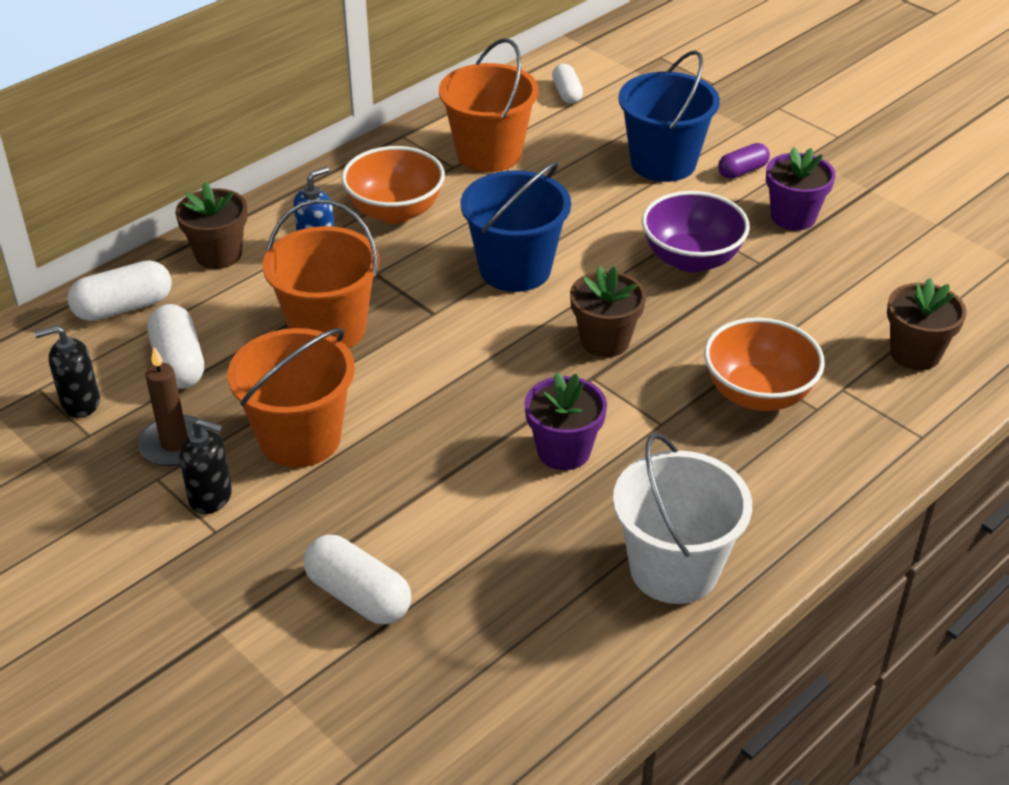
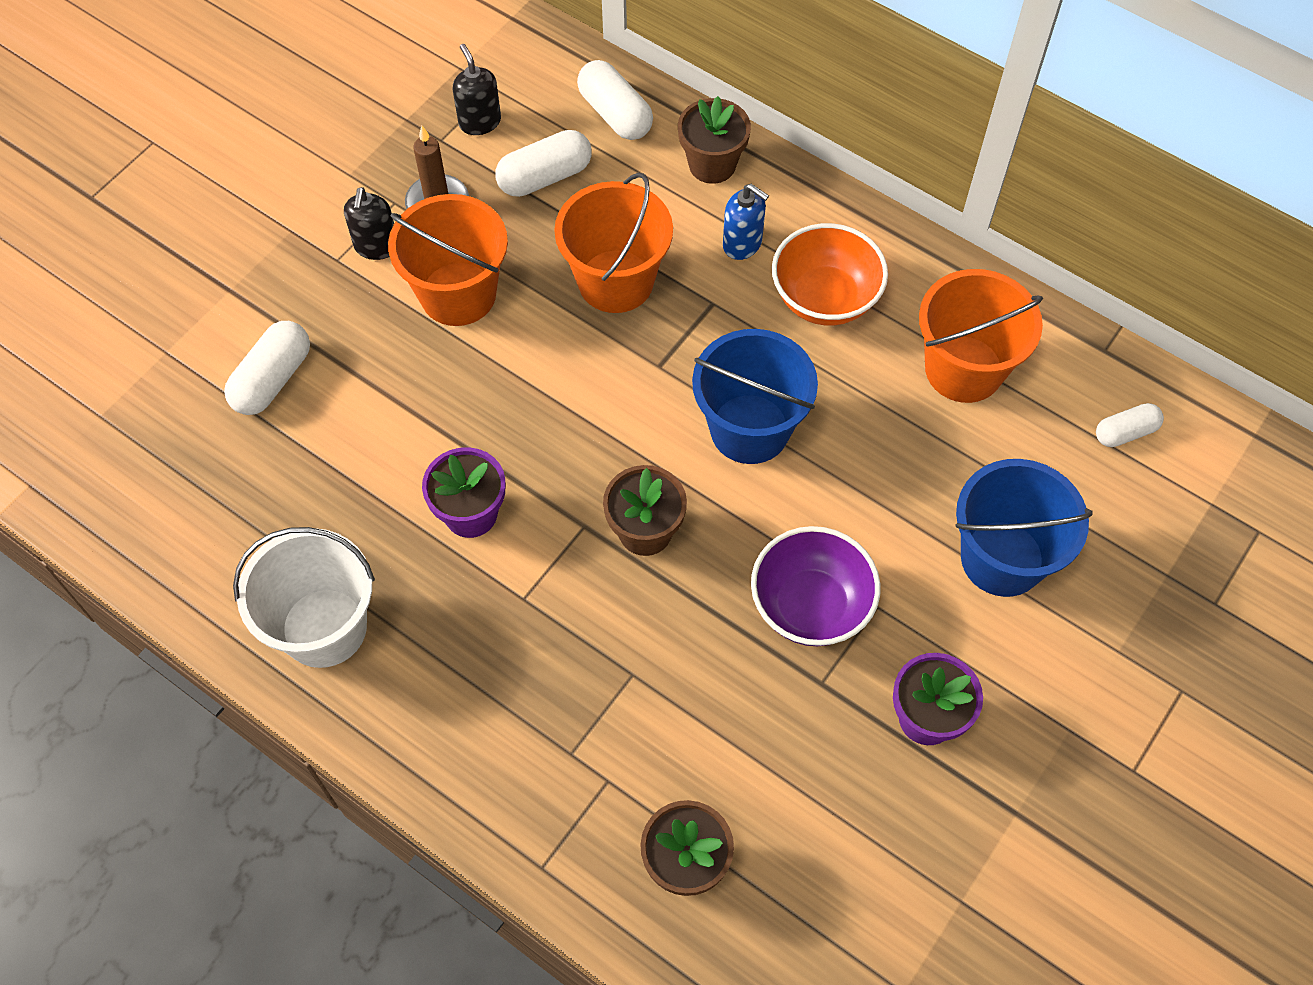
camera: 80 degrees right, 20 degrees up
orange bowl [704,317,825,411] -> none
purple capsule [718,143,770,179] -> none

